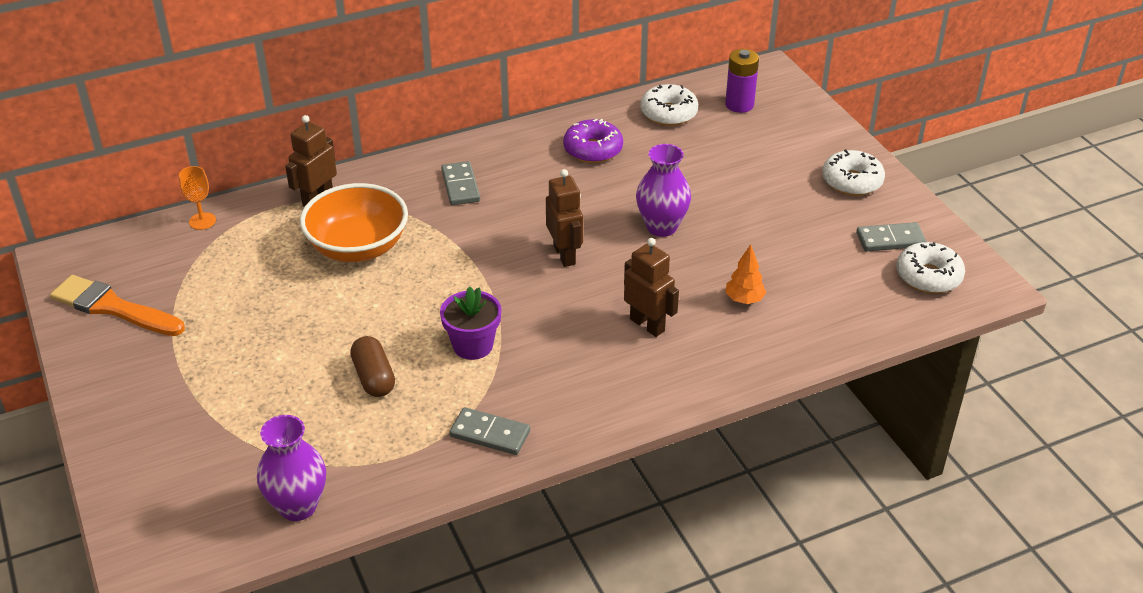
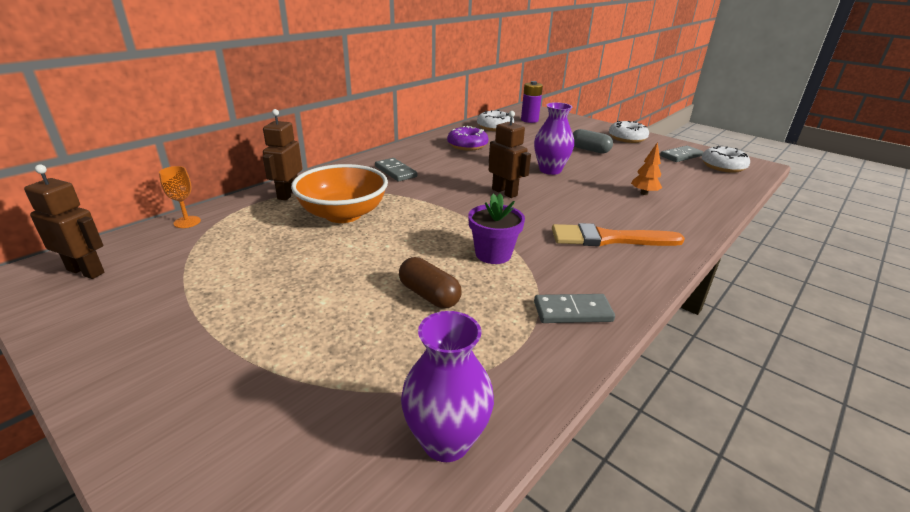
camera: 25 degrees left, 10 degrees down
orange brush [50,275,185,336] -> orange brush moved to [552,223,685,246]
brown robot [624,238,679,337] -> brown robot moved to [24,164,104,279]
none -> grey capsule [573,129,613,153]

